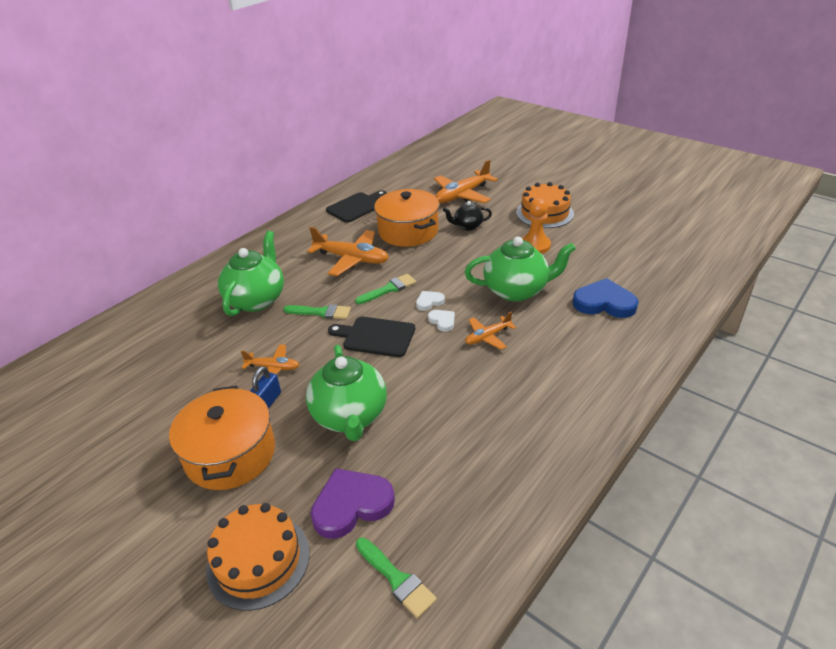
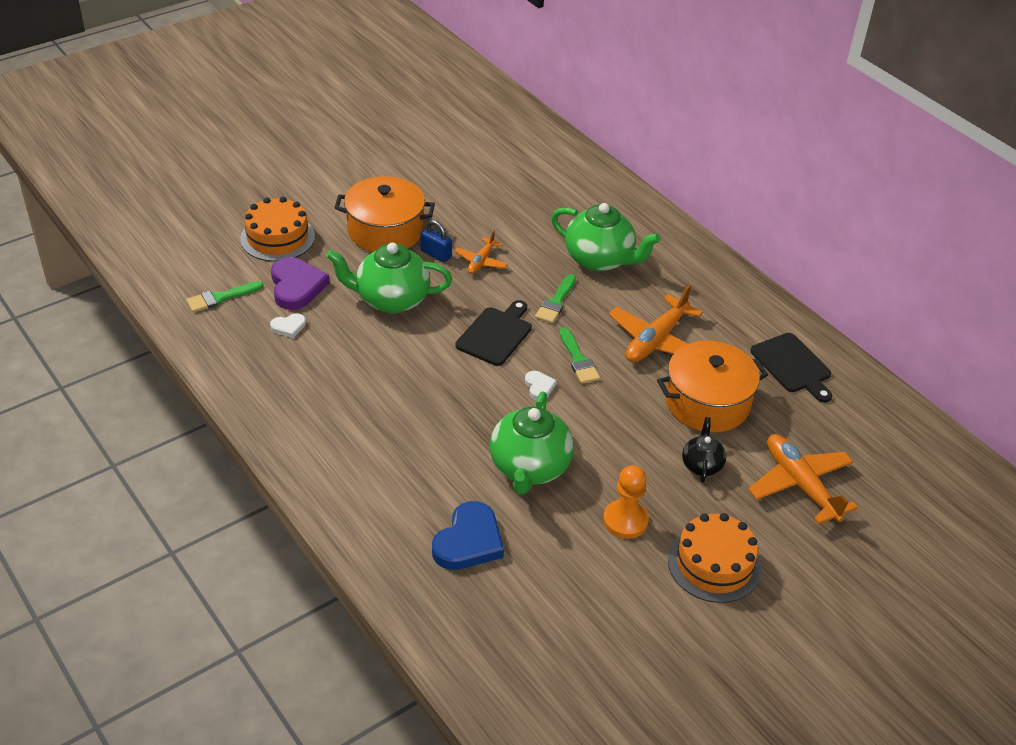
camera: 100 degrees right, 5 degrees up
white heart [428,310,455,332] -> white heart moved to [270,313,306,338]
orange plane [465,312,516,350] -> none

